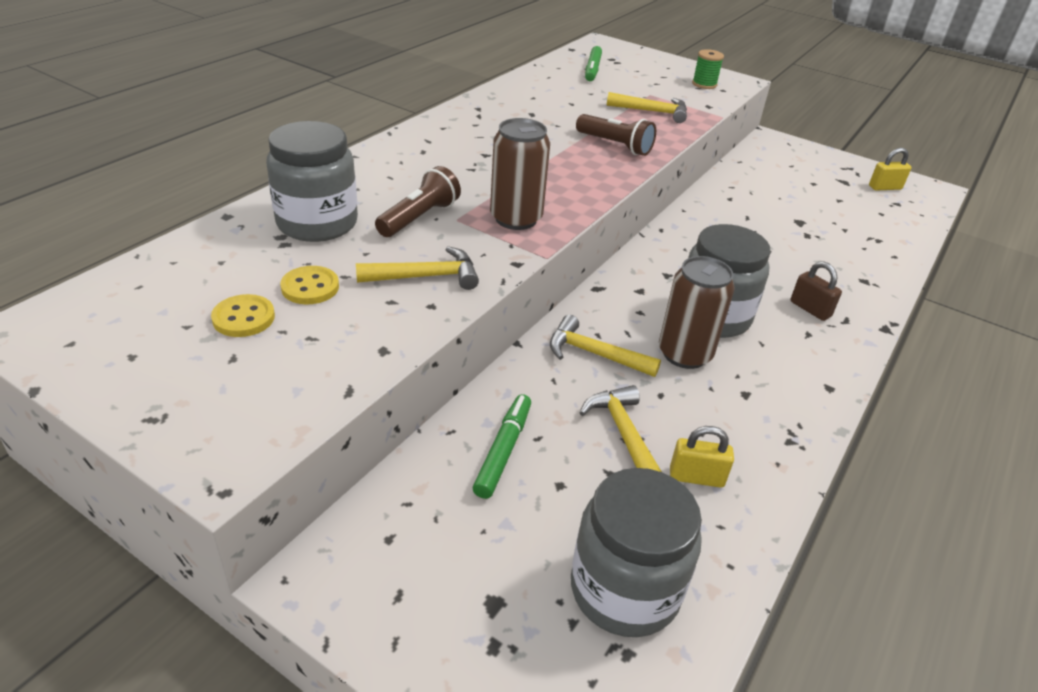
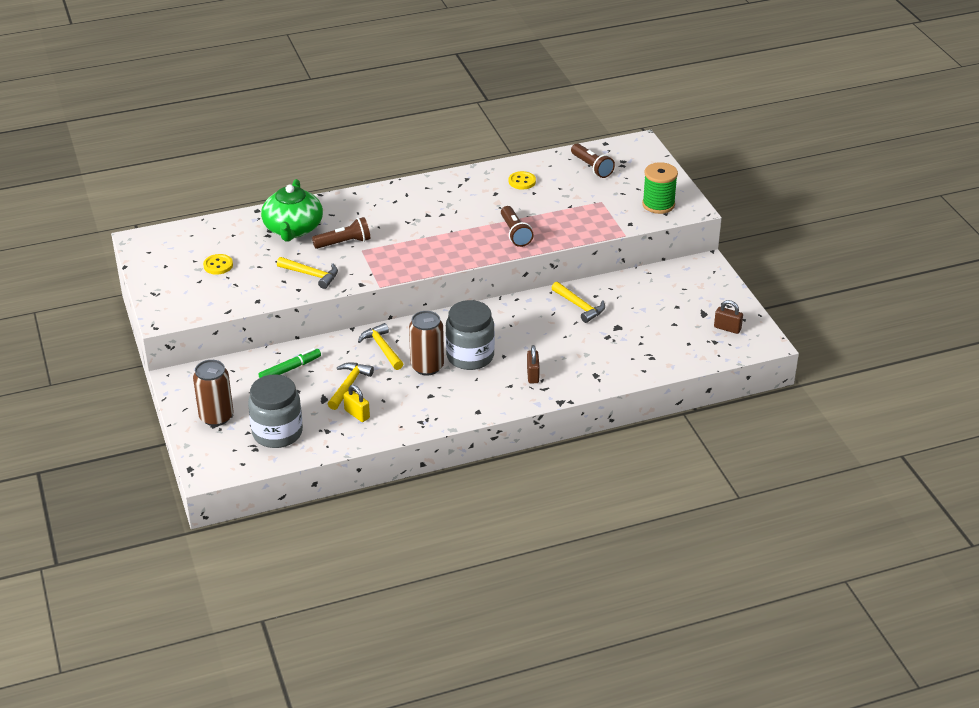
camera: 40 degrees right, 0 degrees up
grey jar [266,121,358,242] -> green teapot [261,179,323,241]
yellow button [280,266,339,304] -> yellow button moved to [509,171,536,190]
brown can [490,118,550,230] -> brown can moved to [193,360,234,426]
green marker [585,46,602,81] -> brown flashlight [571,144,615,178]
yellow hammer [607,92,687,123] -> yellow hammer moved to [552,282,605,323]
green spool [692,49,724,89] -> green spool [642,162,678,214], size x1.60
yellow padlock [869,148,911,191] -> brown padlock [714,300,743,334]

